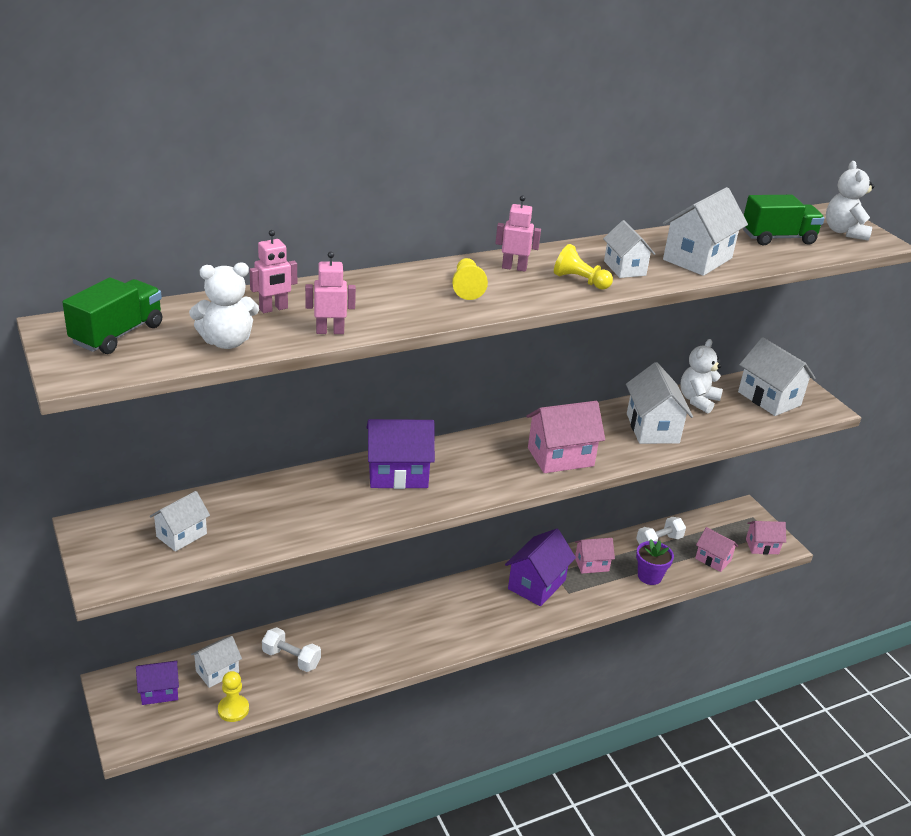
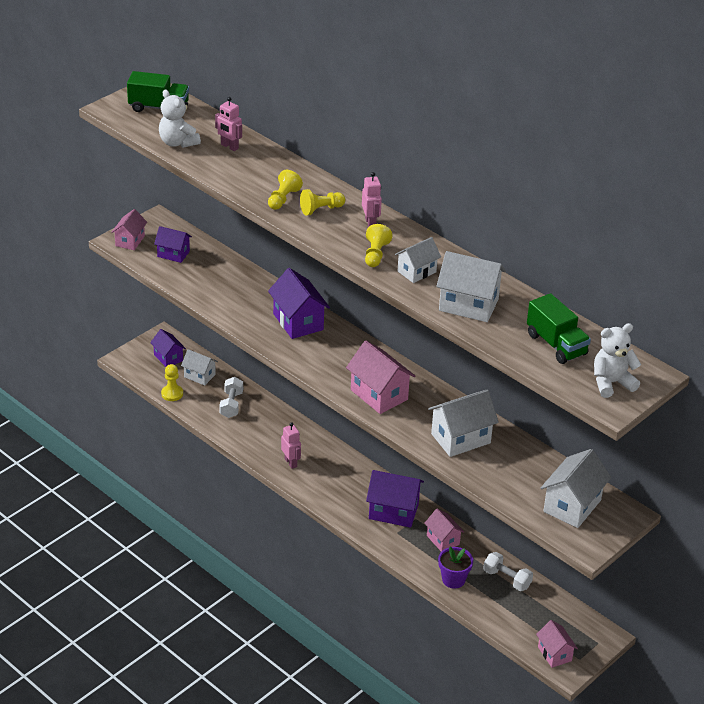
camera: 70 degrees right, 5 degrees up
white house [150,491,210,552] -> purple house [154,226,192,263]
pink robot [305,252,356,334] -> pink robot moved to [281,422,301,469]
white teddy bear [680,339,723,413] -> none
pink house [695,527,738,572] -> pink house moved to [111,209,147,250]
none -> yellow pawn [268,170,303,210]

